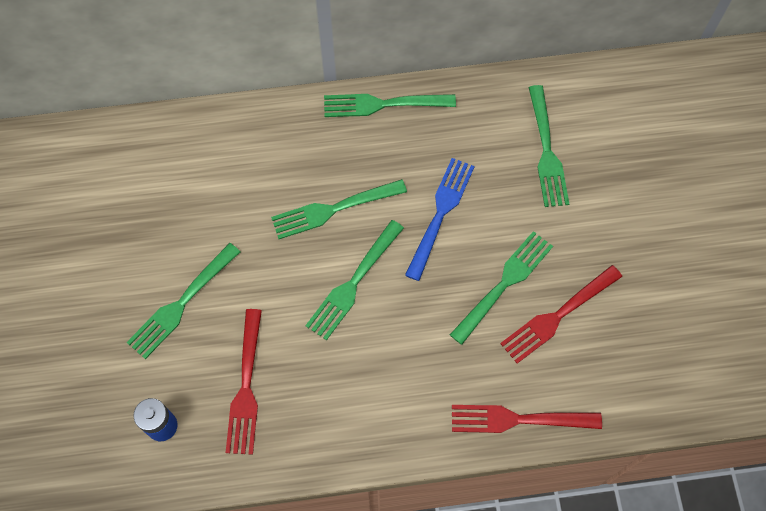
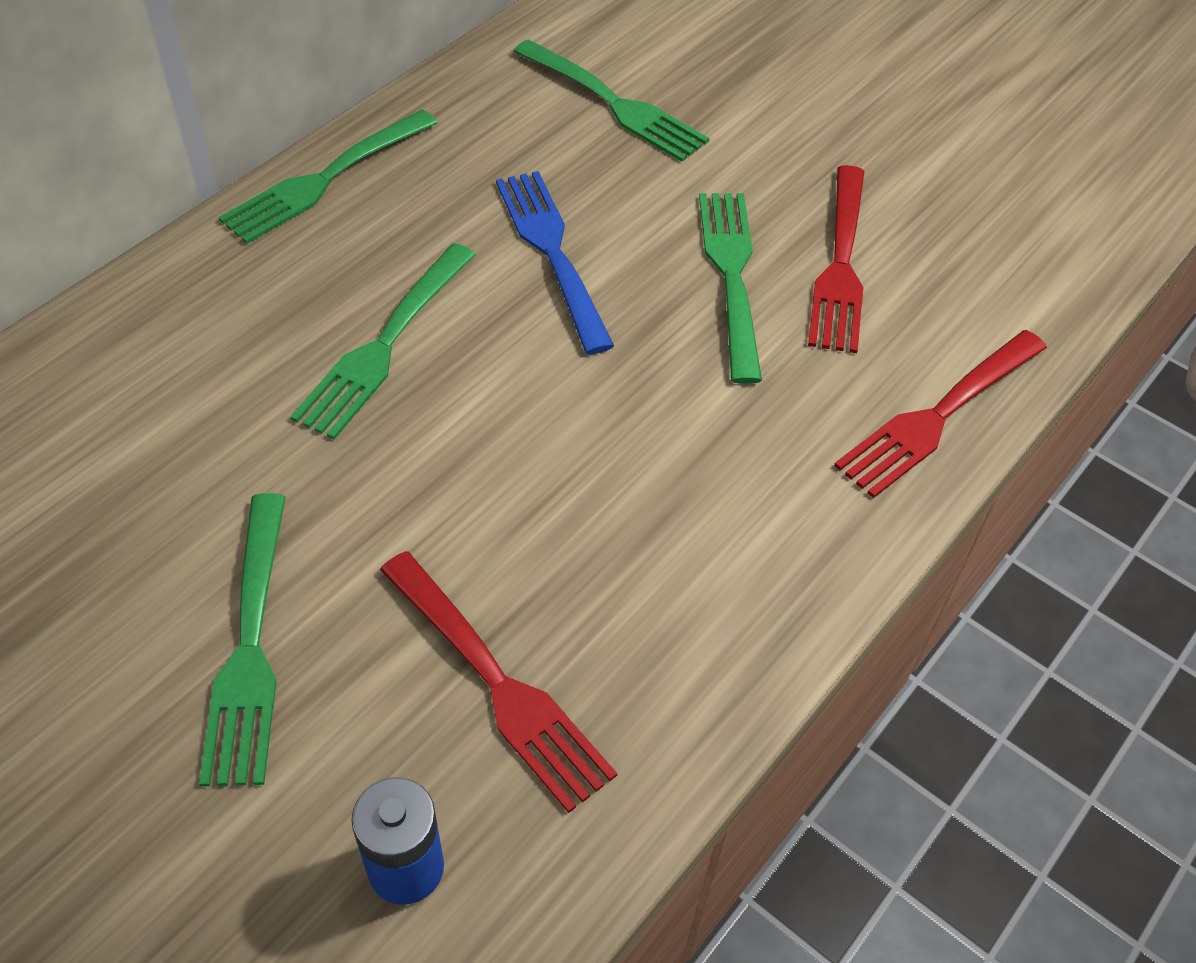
camera: 45 degrees left, 15 degrees down
green fork [305,220,404,341] -> none

